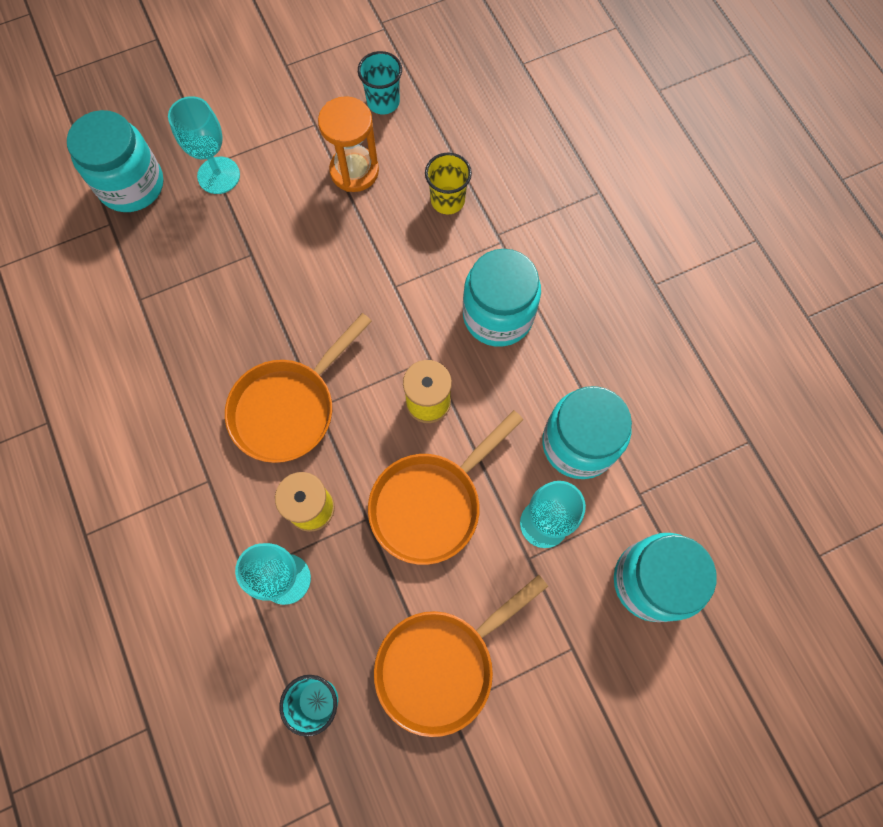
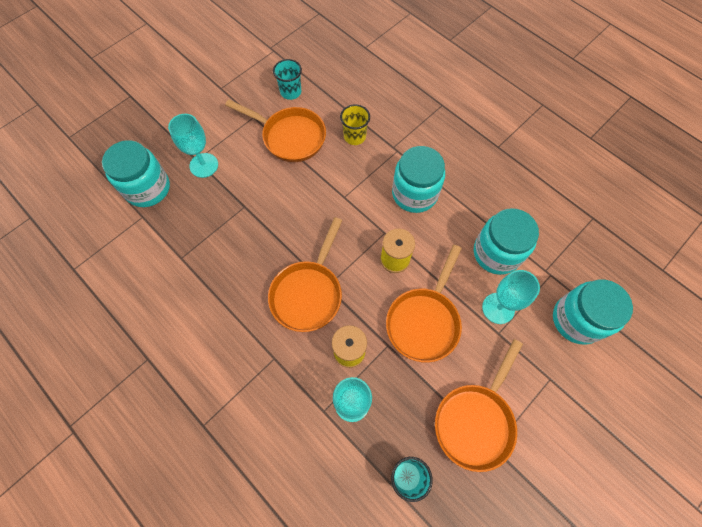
camera: 20 degrees left, 5 degrees down
orange hourglass [318,96,379,192] -> orange pan [225,100,326,162]

